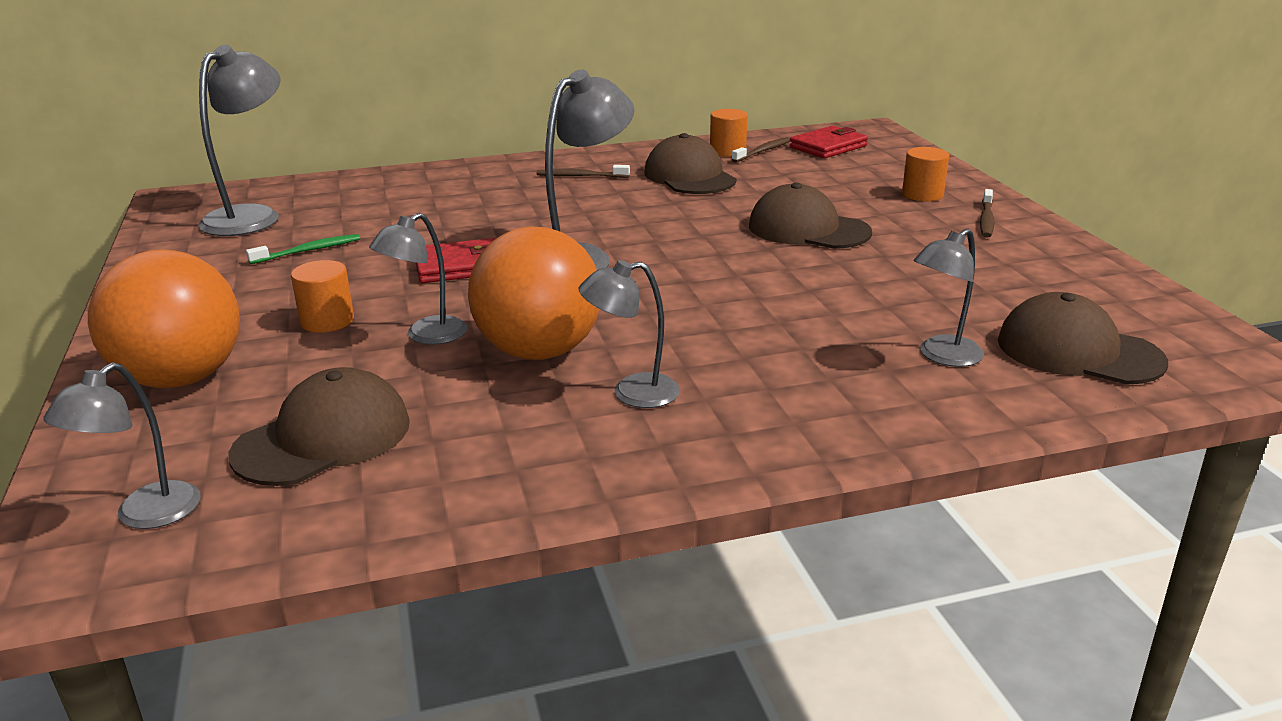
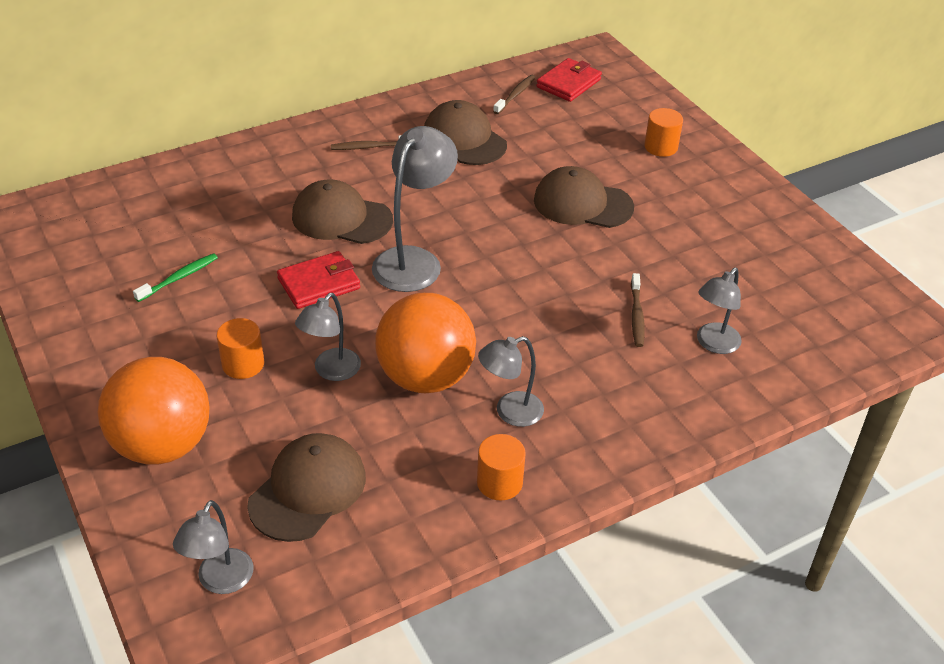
camera: 15 degrees left, 15 degrees up
grey lamp [198,45,281,236] -> none
orange cylinder [710,109,747,157] -> orange cylinder moved to [477,434,526,501]
brown toothbrush [980,189,995,238] -> brown toothbrush moved to [631,273,645,347]
brown cap [998,292,1168,385] -> brown cap moved to [292,179,393,244]

